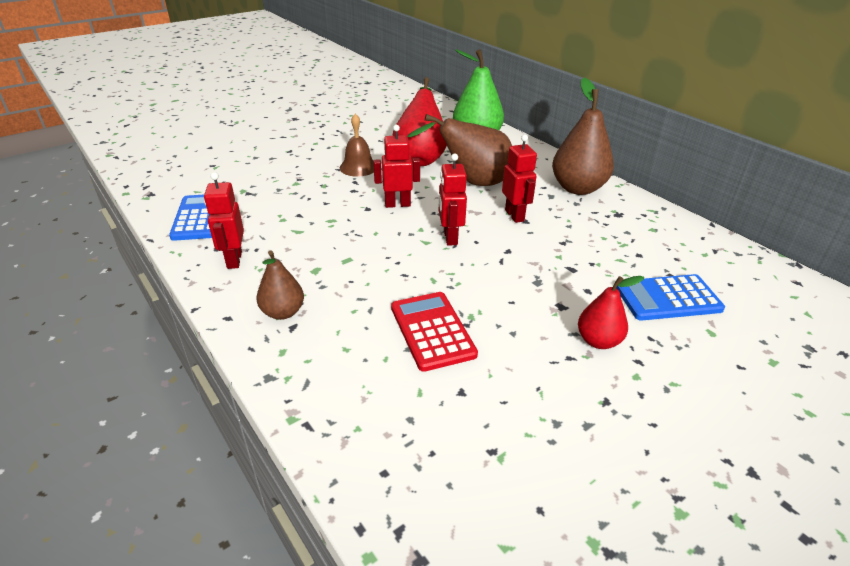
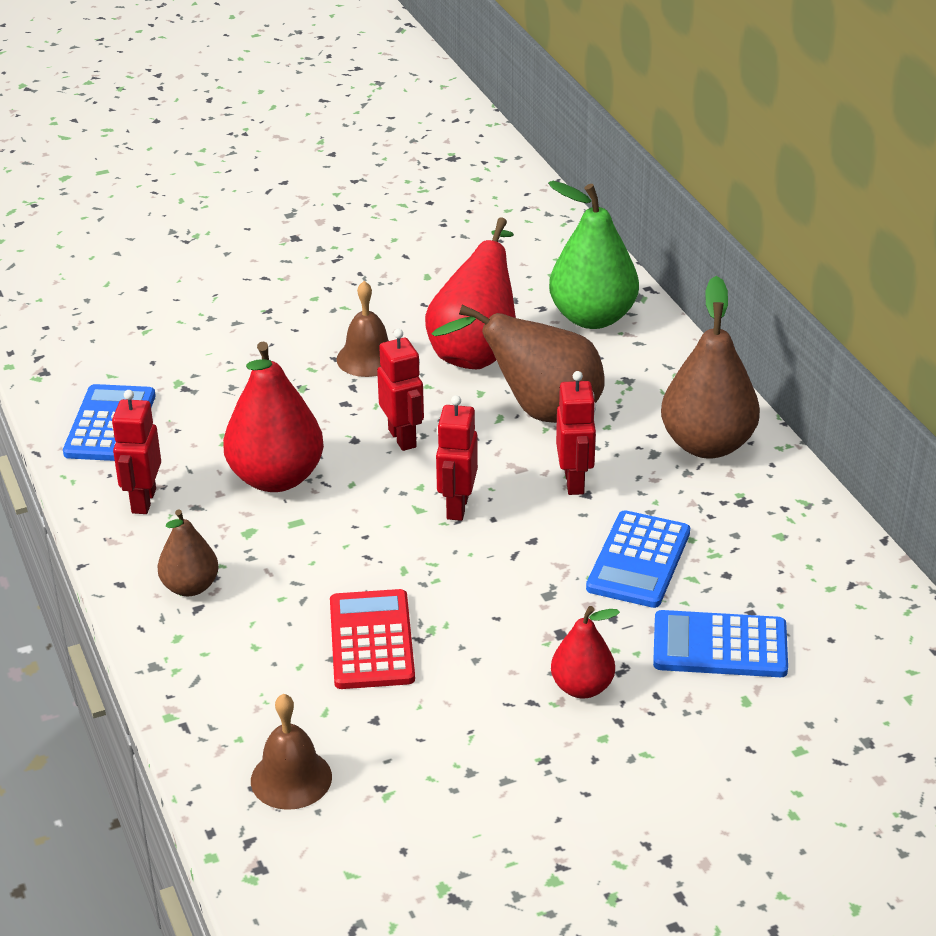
camera: 15 degrees right, 0 degrees up
red robot [373,125,420,208] -> red robot turned 60 degrees clockwise [377,329,424,451]
none -> red pear [223,341,324,492]
none -> brown bell [251,694,332,810]
none -> blue calculator [586,510,690,608]

